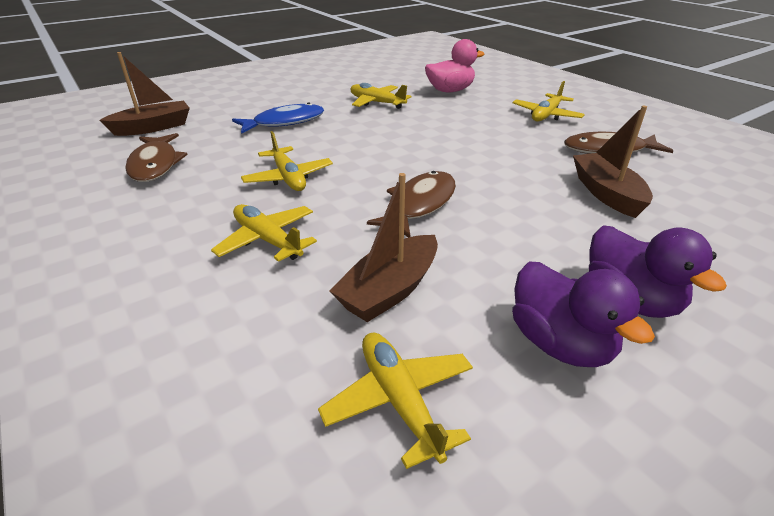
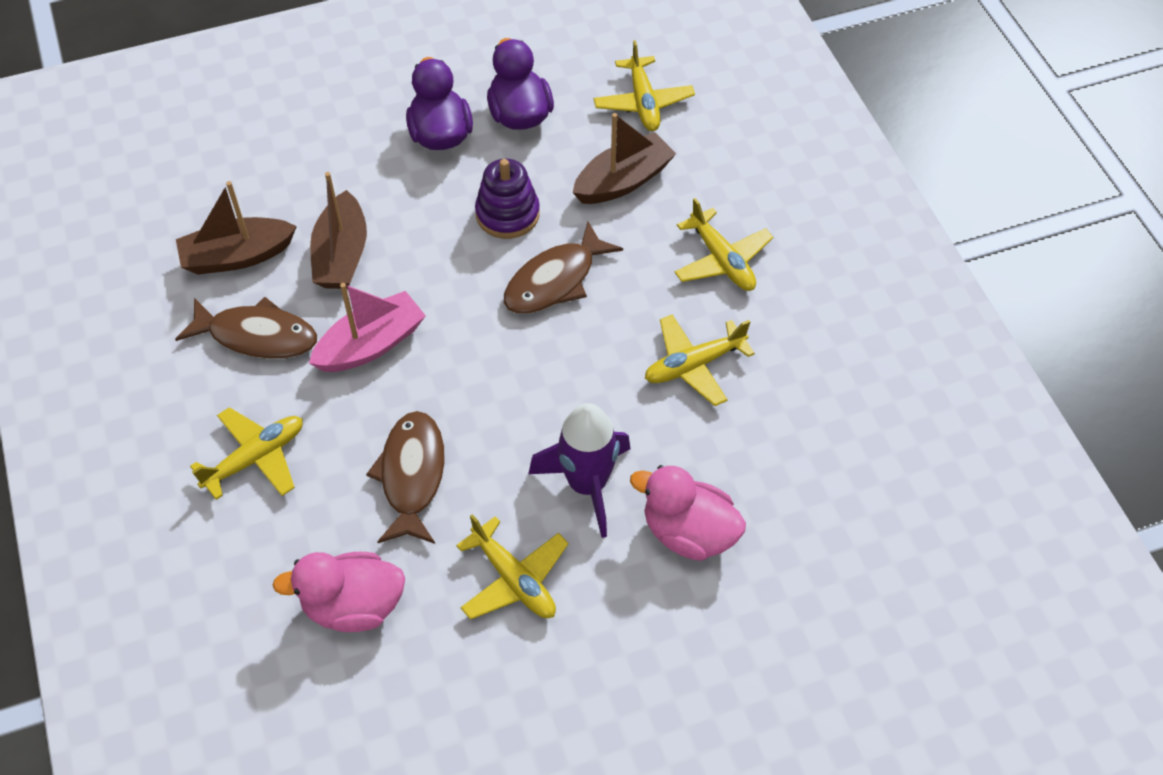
camera: 165 degrees left, 20 degrees up
brown boat [100,52,190,136] -> brown boat moved to [176,181,297,275]
brown fish [125,133,188,182] -> brown fish moved to [366,411,445,544]
blue fish [232,102,324,134] -> pink duck [630,465,746,561]
yellow plane [241,131,333,191] -> yellow plane turned 105 degrees counterclockwise [645,315,755,406]
none -> pink boat [309,283,426,372]
none -> purple stacking toy [475,159,540,239]
none -> purple rocket [528,403,631,538]

